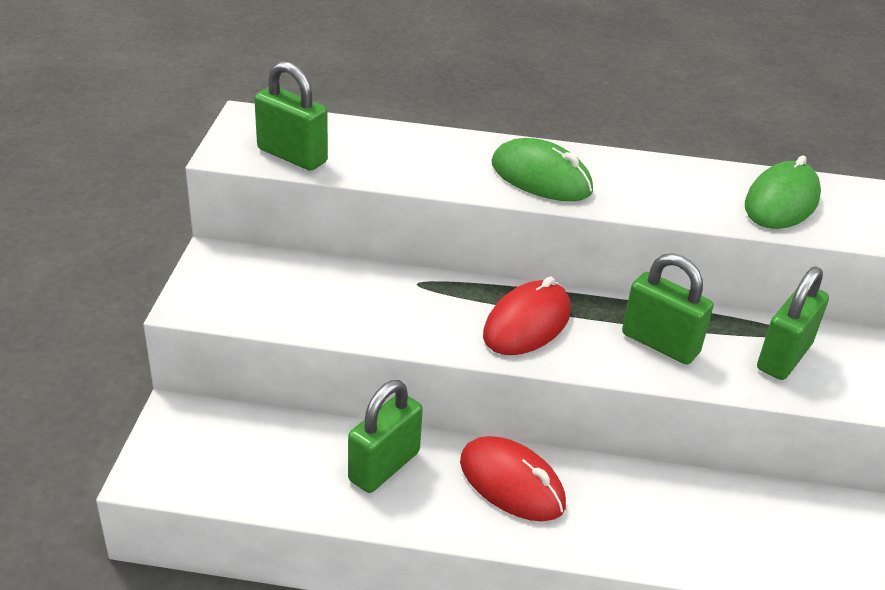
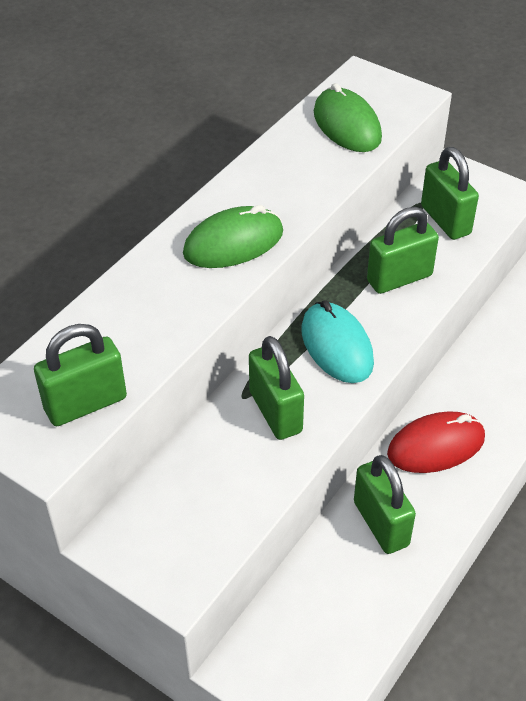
camera: 60 degrees left, 10 degrees up
red mouse [483,276,571,355] -> turquoise mouse [301,300,374,383]
none -> green padlock [249,336,304,440]

